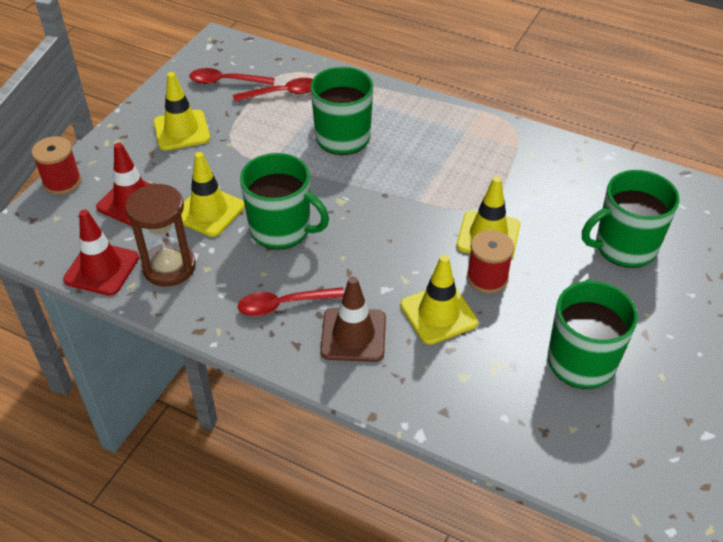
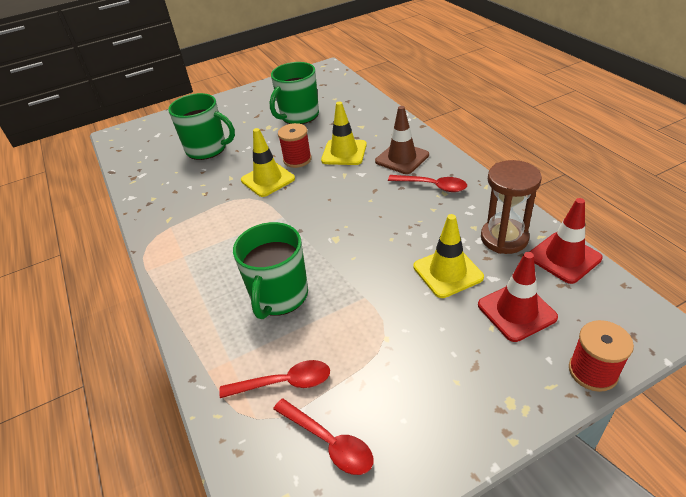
camera: 140 degrees left, 5 degrees down
yellow traffic cone [153,72,210,150] -> none
red spoon [233,78,313,102] -> red spoon turned 150 degrees clockwise [219,360,330,398]
green mug [240,153,329,250] -> none

